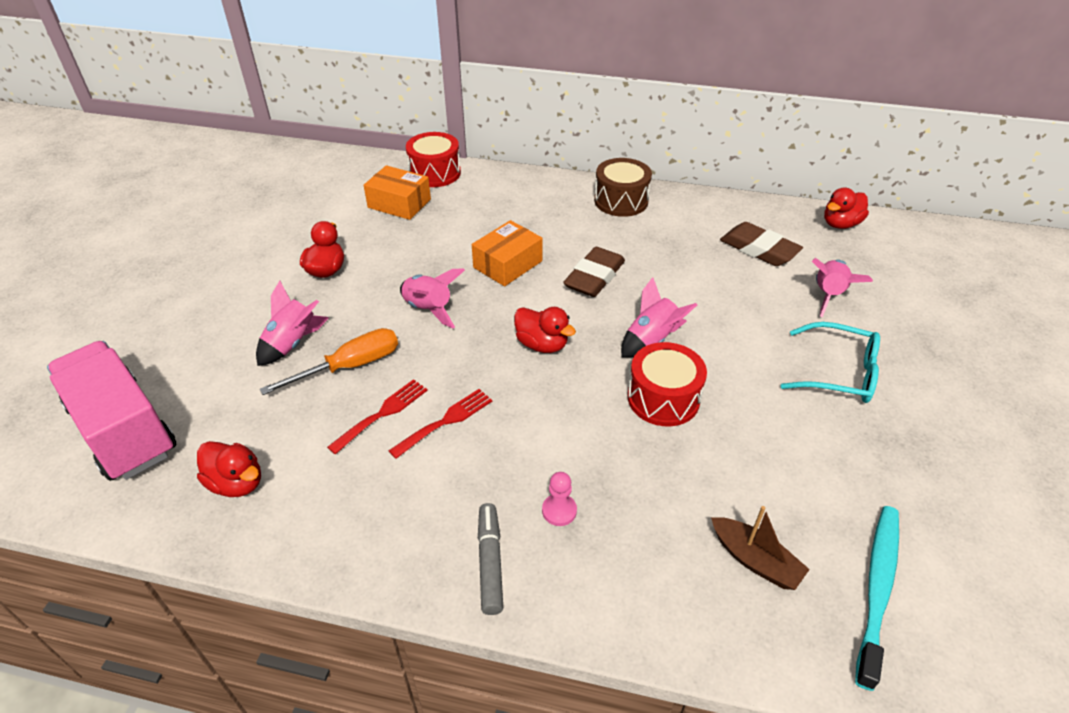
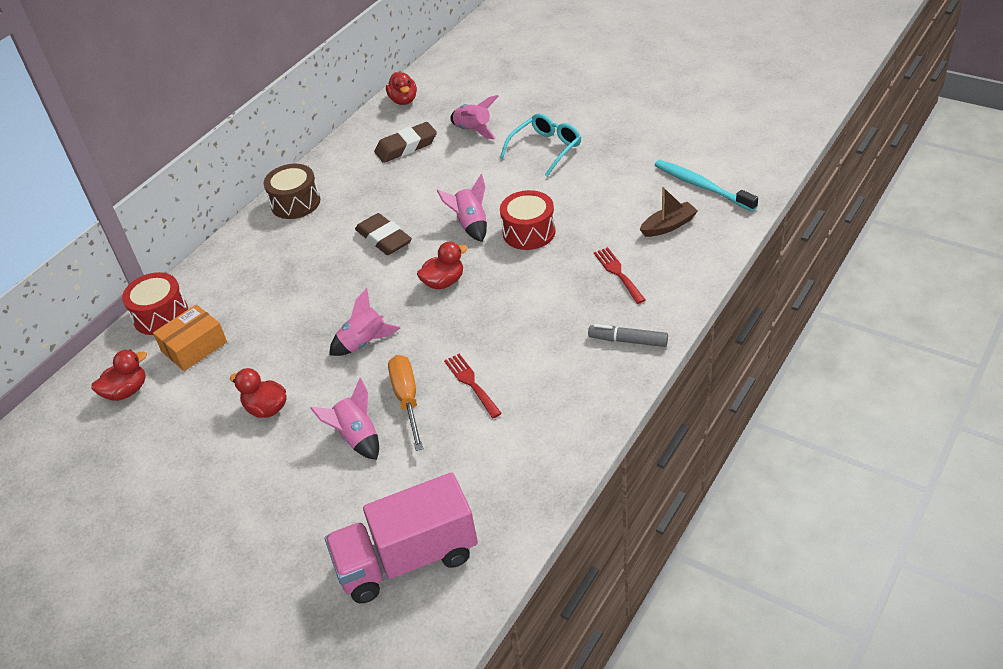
camera: 65 degrees left, 0 degrees up
red duck [197,441,261,497] -> red duck moved to [91,350,147,401]
red fork [388,389,492,459] -> red fork moved to [594,247,646,304]
orange box [472,220,543,286] -> none
pink pawn [542,472,577,526] -> none

